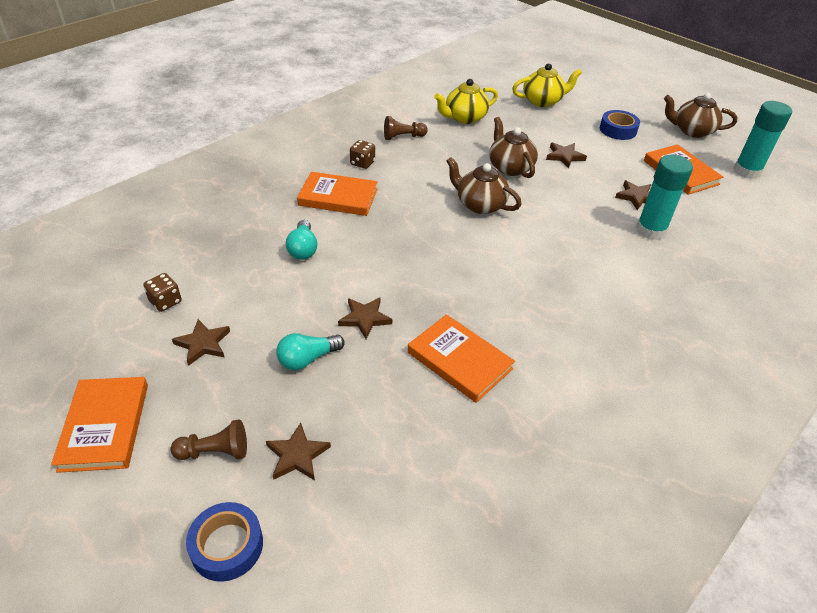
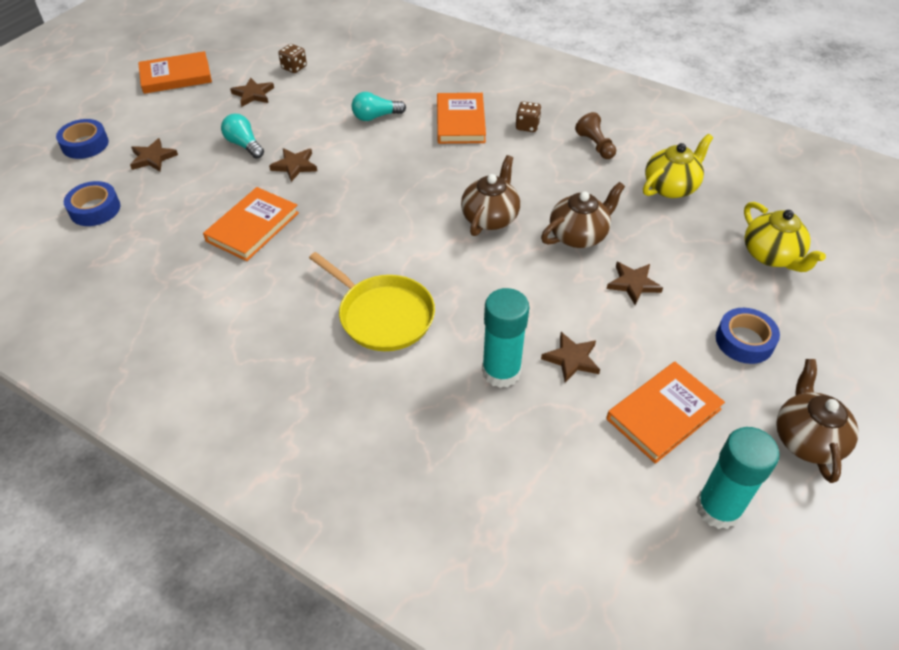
camera: 80 degrees right, 5 degrees up
brown pawn [170,419,247,460] -> none
yellow teapot [434,79,498,124] -> yellow teapot turned 90 degrees clockwise [643,134,713,198]
none -> blue tape [64,181,120,226]
none -> yellow pan [309,252,435,351]

